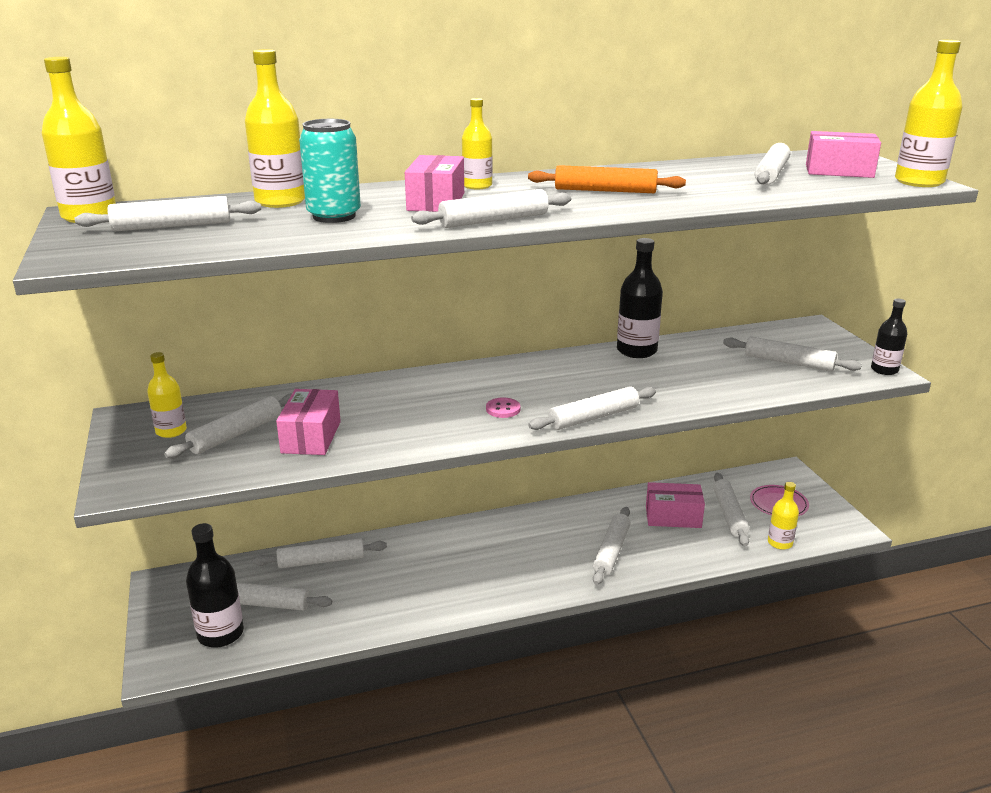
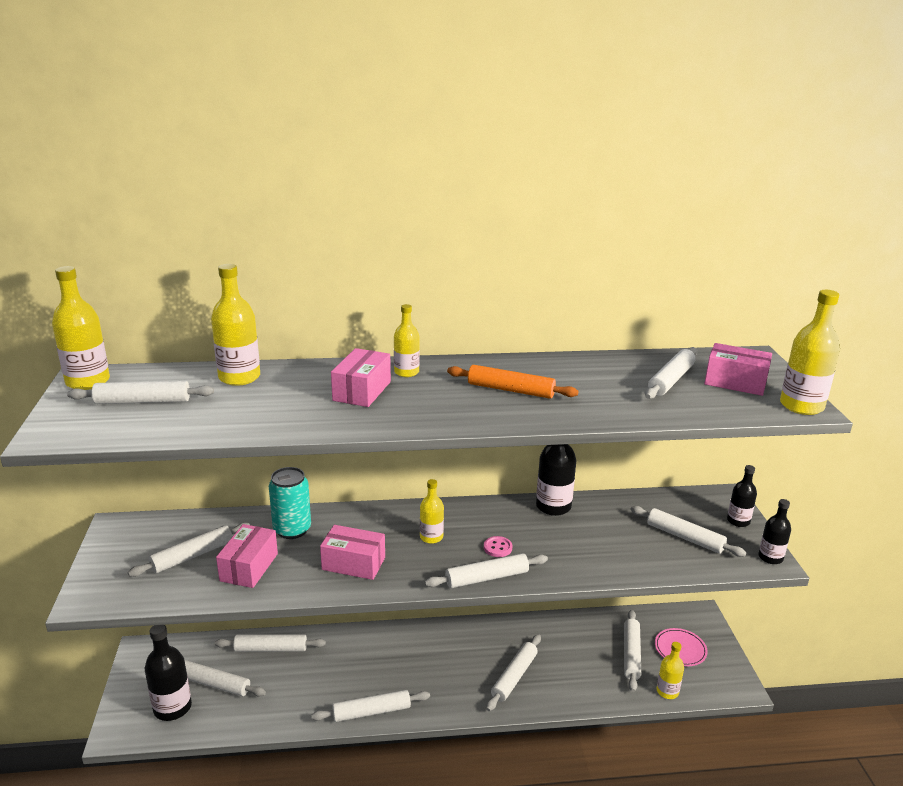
camera: 10 degrees right, 0 degrees up
yellow bottle [147,352,187,438] -> yellow bottle moved to [420,479,444,544]
turquoise can [299,119,361,223] -> turquoise can moved to [269,467,311,539]
white rolling pin [411,189,571,228] -> white rolling pin moved to [311,690,430,722]
pink button [486,398,521,418] -> pink button moved to [484,536,513,557]
pink box [646,482,705,528] -> pink box moved to [320,525,385,580]
none -> black bottle [727,465,757,527]

